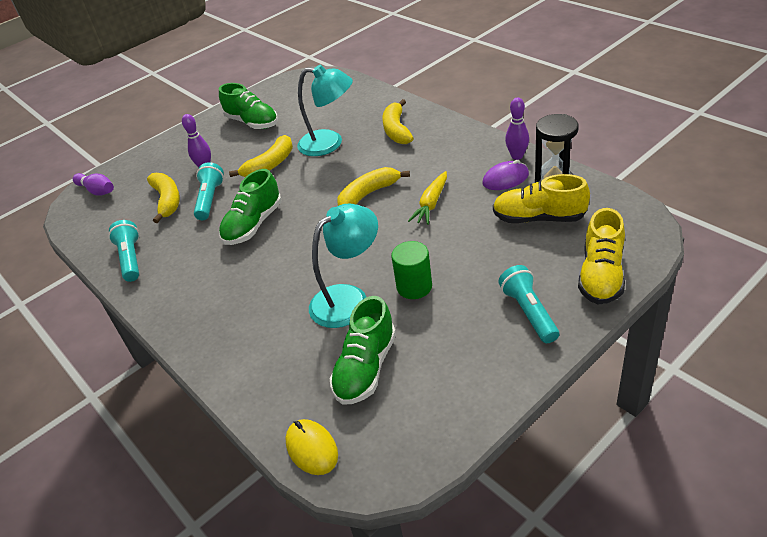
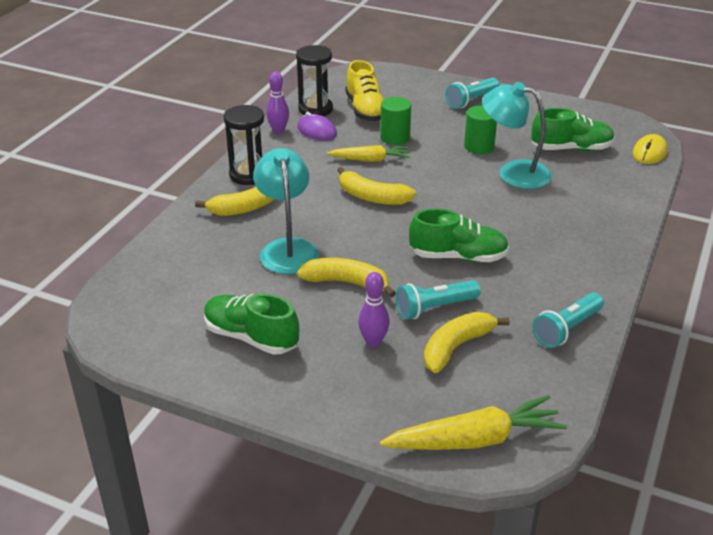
camera: 120 degrees left, 5 degrees down
purple bowling pin [73,173,114,196] -> yellow carrot [380,395,567,450]
green shoe [219,83,278,129] -> green shoe turned 75 degrees counterclockwise [204,293,299,355]
yellow shoe [578,208,625,304] -> none
none -> black hourglass [224,105,264,185]
none -> green cylinder [380,97,411,145]

